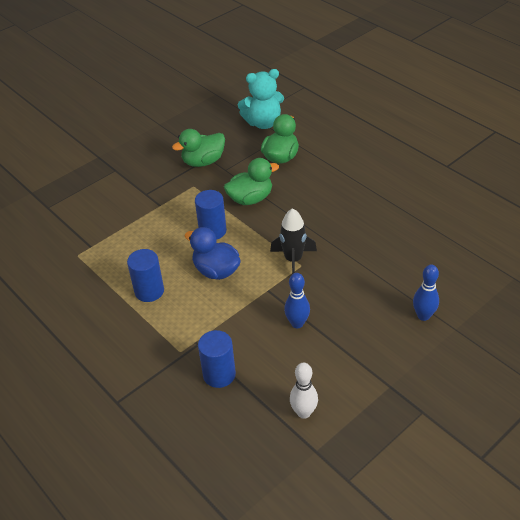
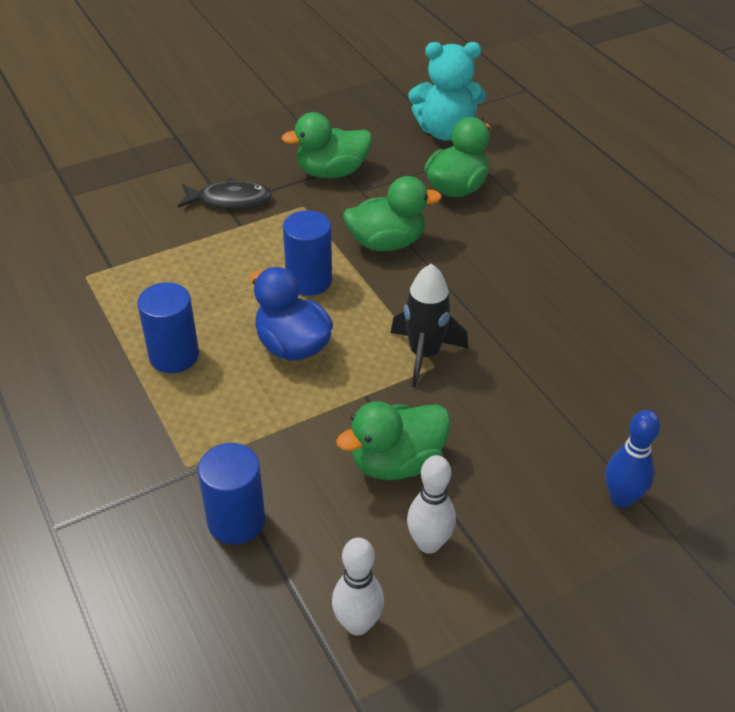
camera: 10 degrees right, 0 degrees up
blue bowling pin [284,273,310,328] -> green duck [336,401,451,480]
none -> black fish [178,178,272,208]
none -> white bowling pin [407,455,456,554]

